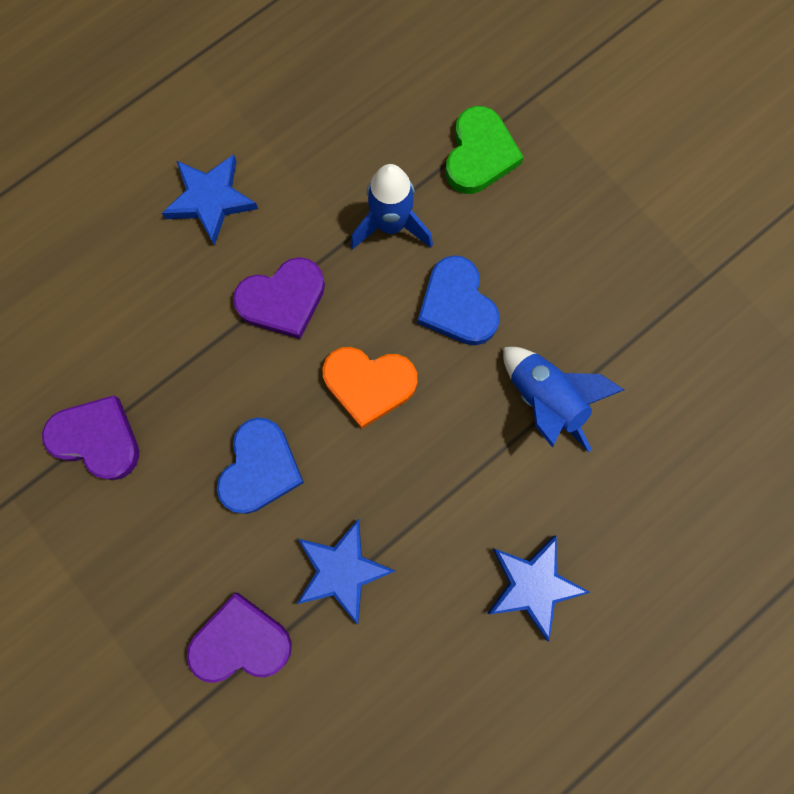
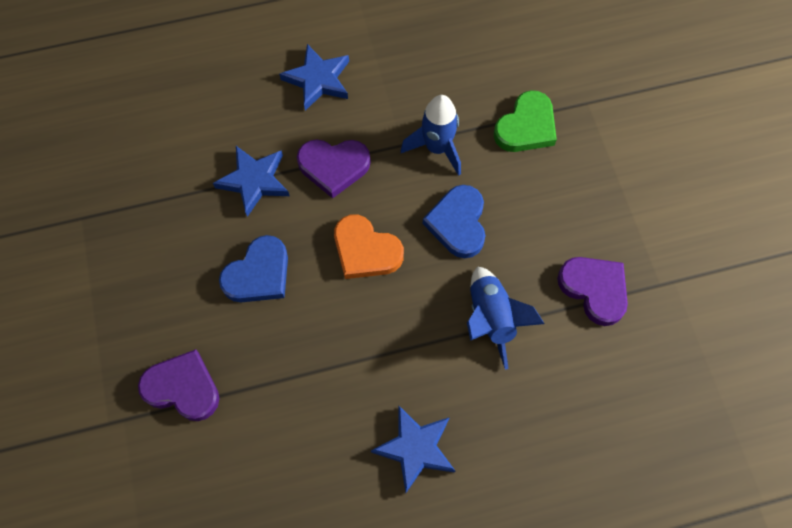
camera: 25 degrees right, 10 degrees down
purple heart [42,395,139,480] -> purple heart moved to [557,257,628,326]
blue star [297,519,395,625] -> blue star moved to [213,146,289,217]

